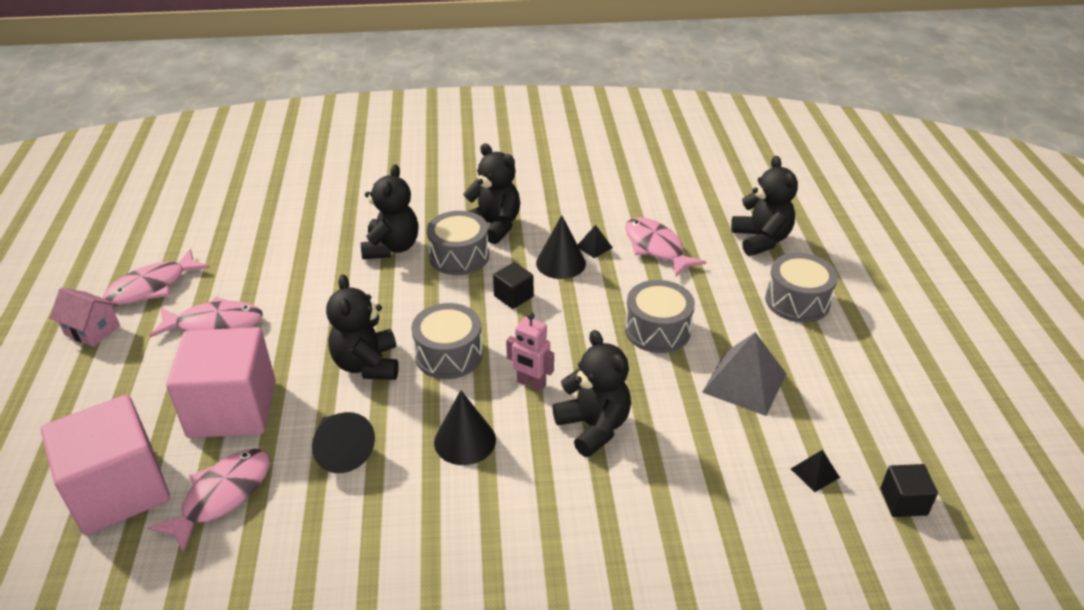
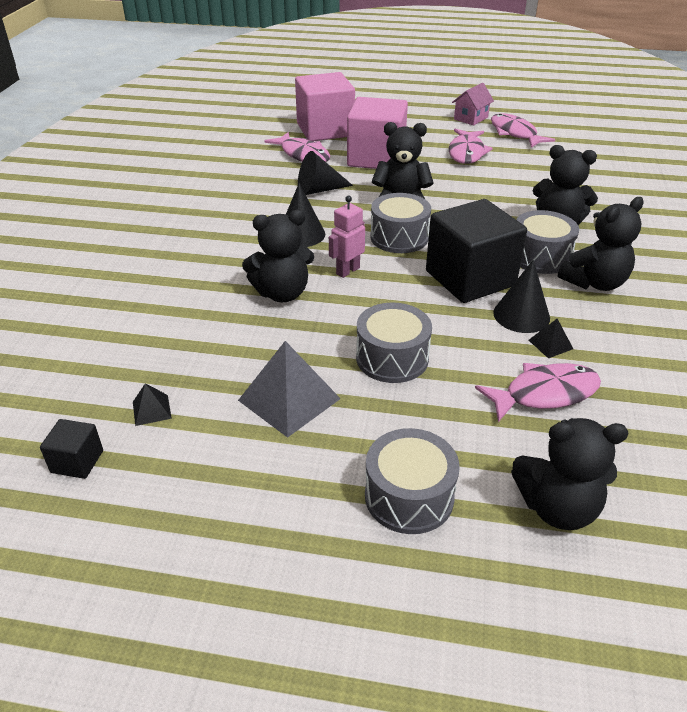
camera: 105 degrees right, 0 degrees up
black cube [493,262,534,309] -> black cube [426,199,527,303], size x2.28

